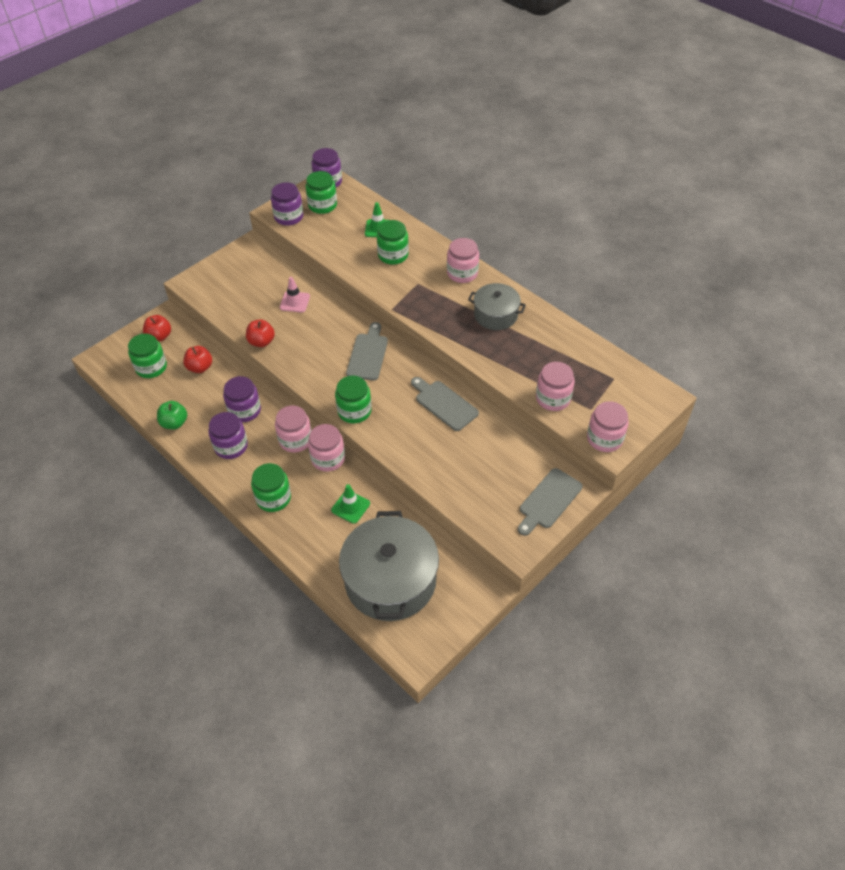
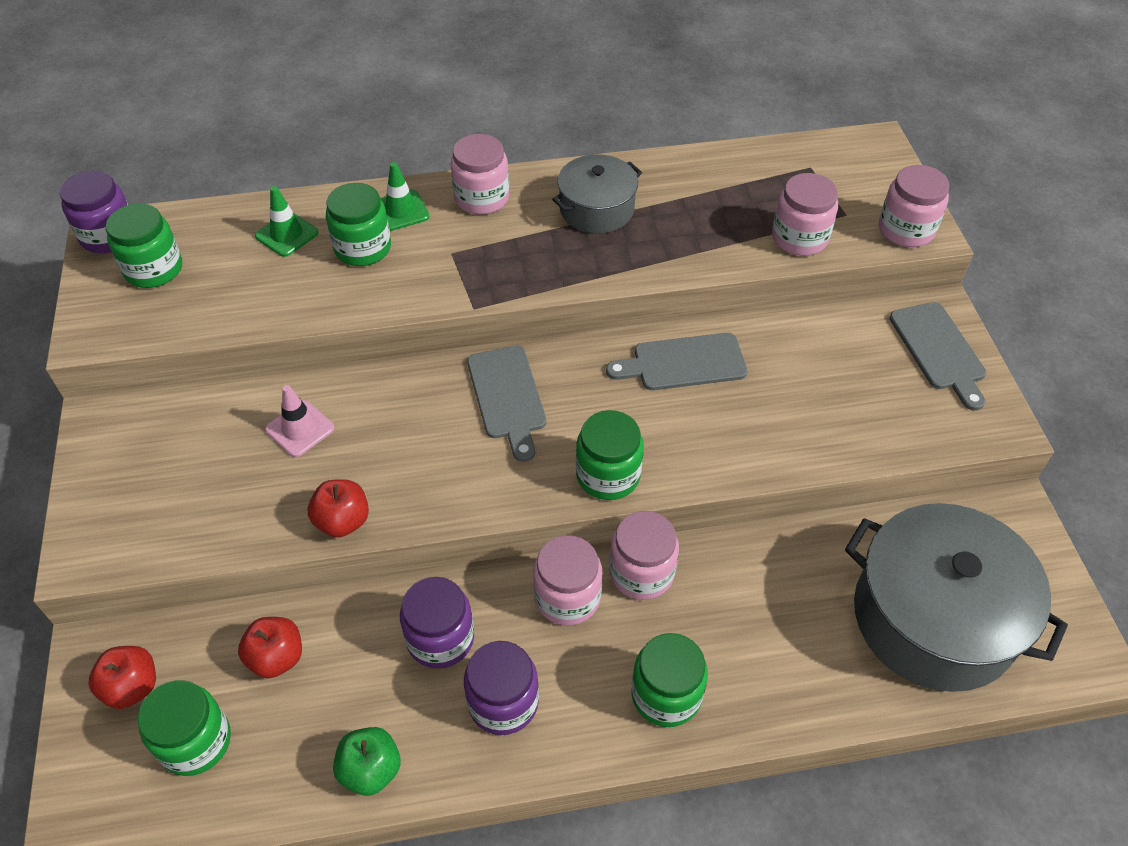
camera: 55 degrees left, 0 degrees up
purple jar [271,182,304,226] -> none
green traffic cone [331,484,370,524] -> green traffic cone moved to [380,162,430,231]
grey cutting board [346,322,388,380] -> grey cutting board turned 150 degrees counterclockwise [467,346,546,462]

